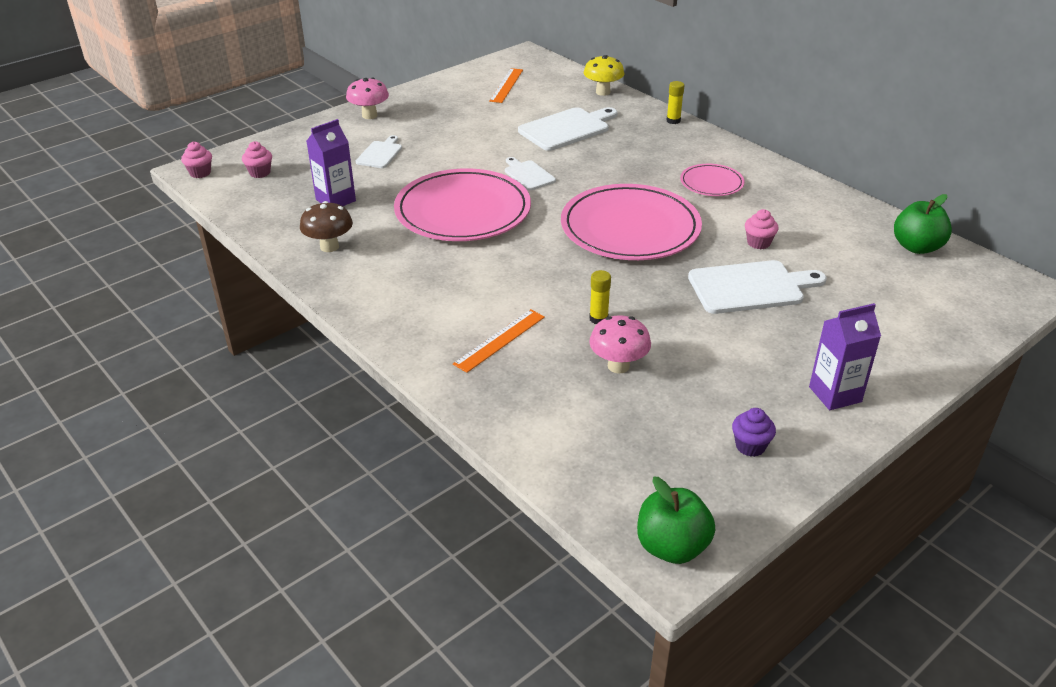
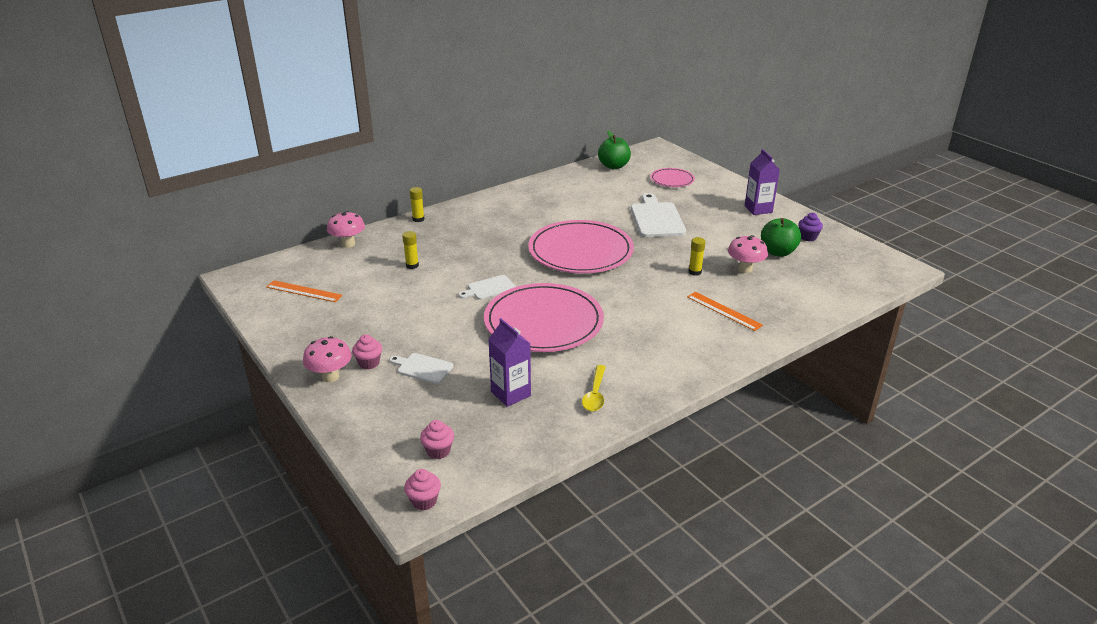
camera: 85 degrees left, 5 degrees down
brown mushroom [300,201,353,252] -> yellow spoon [582,365,606,411]
white cutting board [518,107,617,151] -> yellow glue stick [402,231,419,269]
yellow mushroom [584,55,624,96] -> pink mushroom [327,211,365,248]
green apple [637,477,715,564] -> green apple moved to [761,218,801,257]
pink plate [680,164,745,196] -> pink plate moved to [650,168,695,187]
pink cupcake [745,209,779,249] -> pink cupcake moved to [352,334,382,370]

